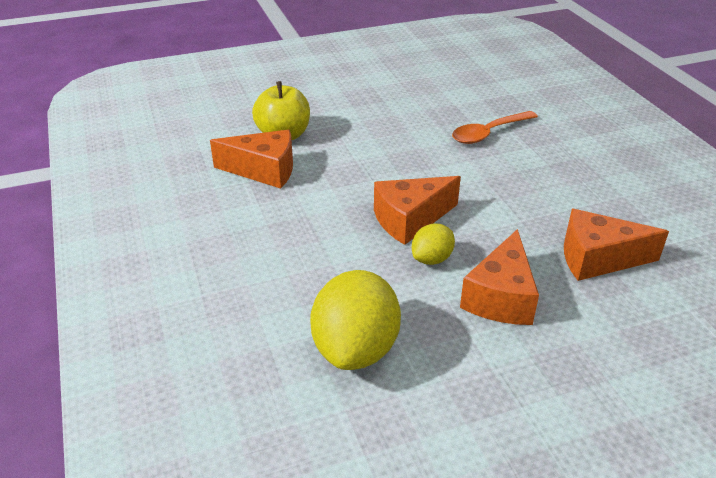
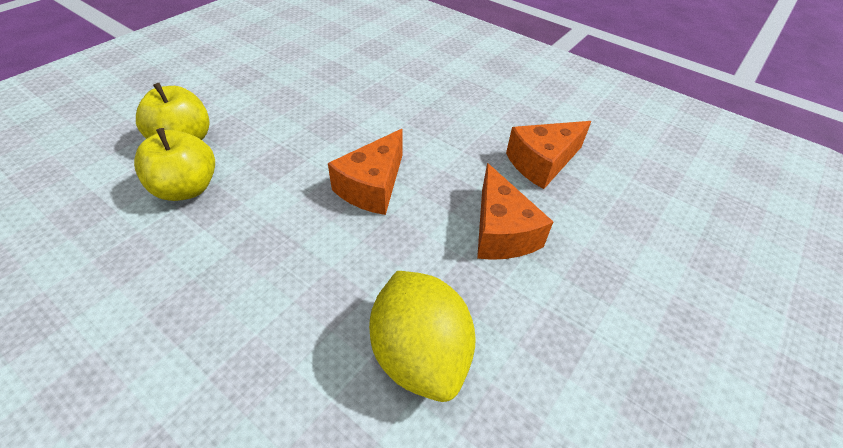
camera: 35 degrees left, 10 degrees up
orange cheese [210,130,293,189] -> yellow apple [134,128,215,201]
yellow lemon [412,224,455,265] -> none
orange spoon [452,111,538,144] -> none

